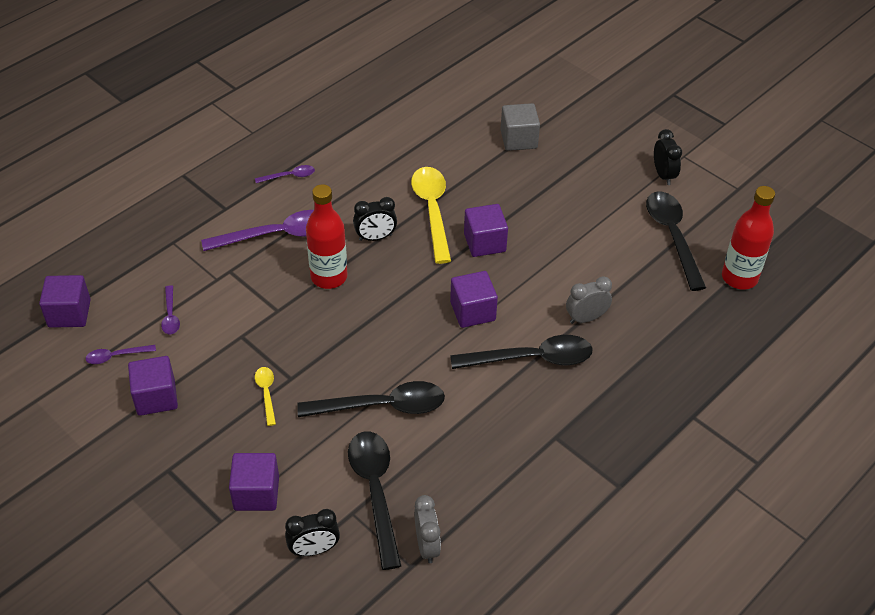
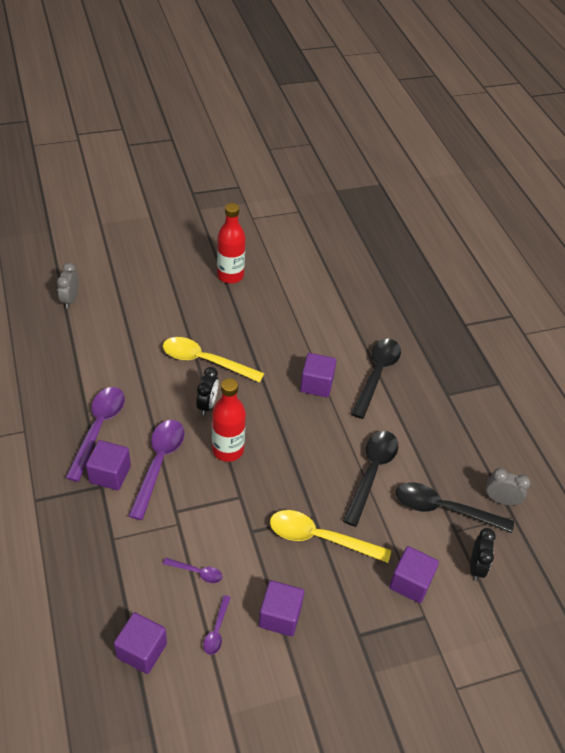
camera: 65 degrees left, 0 degrees up
purple spoon [255,165,315,183] -> purple spoon [65,387,125,482], size x2.07
yellow spoon [255,367,276,426] -> yellow spoon [270,510,391,563], size x2.07
purple cube [464,204,508,257] -> purple cube moved to [86,440,131,490]
grey cube [501,103,540,151] -> none
grey clock [566,276,612,324] -> grey clock moved to [57,263,78,309]
black spoon [646,192,706,291] -> none
black clock [654,129,682,185] -> none
red bottle [722,186,775,290] -> red bottle moved to [217,203,246,284]

